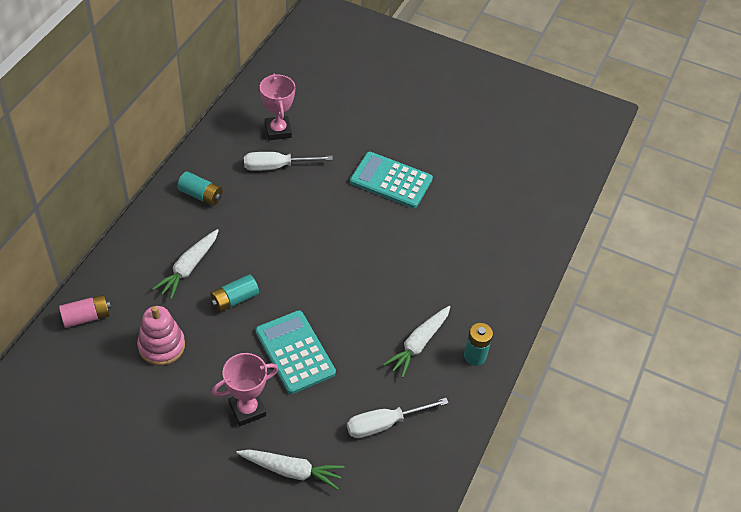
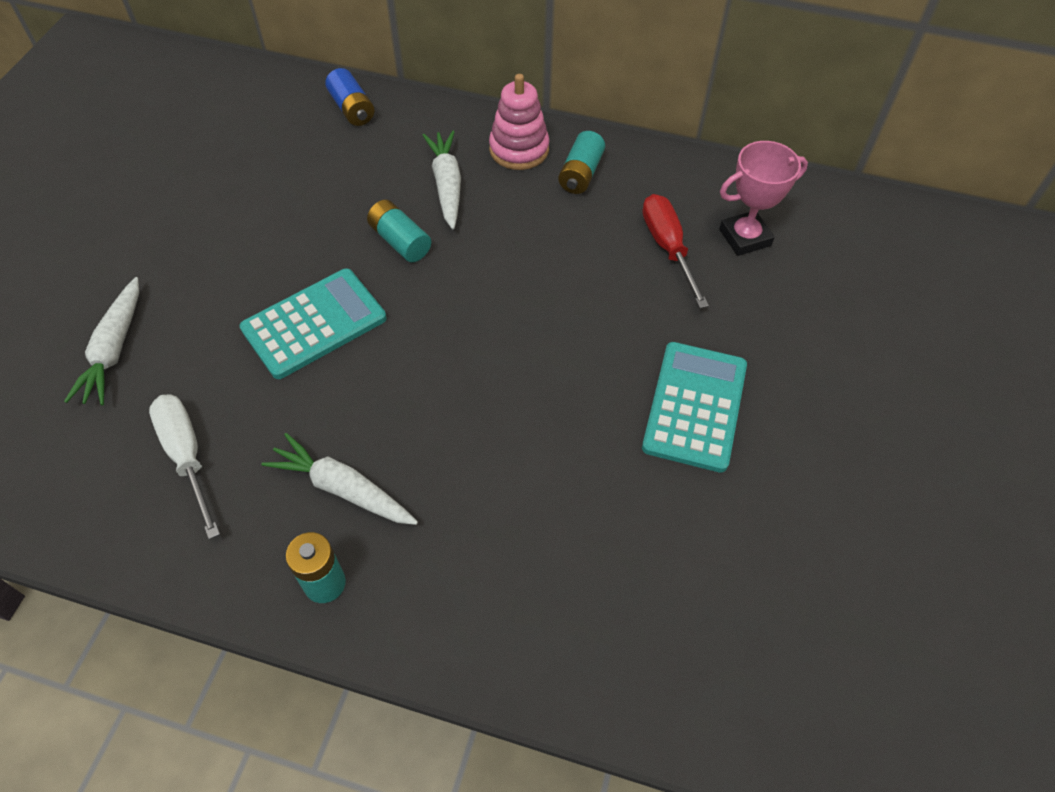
camera: 85 degrees right, 5 degrees up
pink battery [59,295,111,328] -> blue battery [325,68,374,126]
pink stacking toy [137,306,185,366] -> pink stacking toy moved to [489,74,549,170]
white carrot [152,229,219,299] -> white carrot turned 60 degrees clockwise [422,131,461,229]
pink trophy [212,353,278,426] -> none
white screwdriver [244,152,333,171] -> red screwdriver [642,194,709,308]

